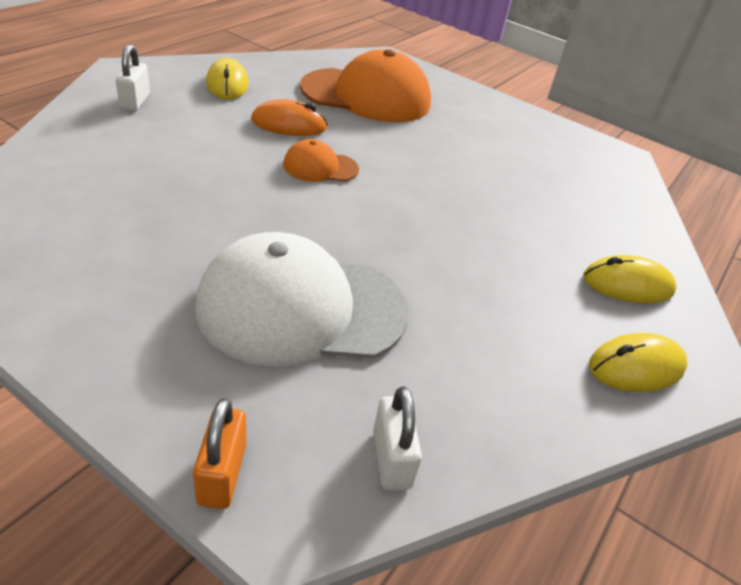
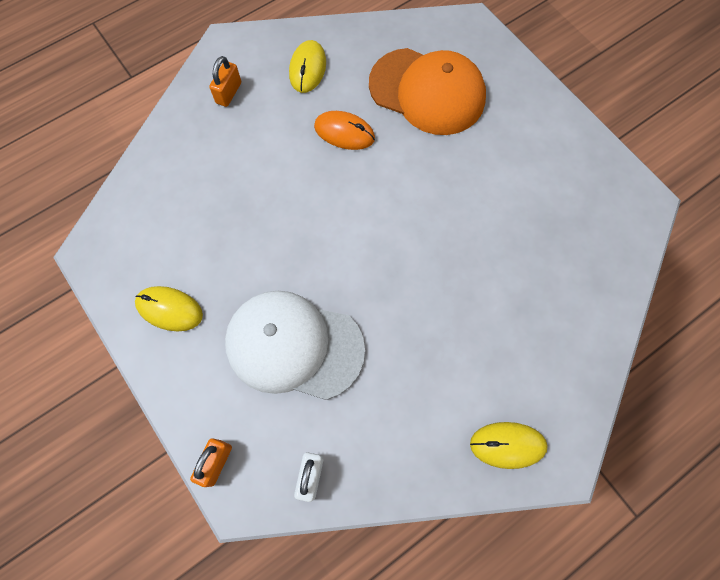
camera: 25 degrees right, 30 degrees up
white padlock [116,44,150,111] -> orange padlock [209,56,241,107]
orange cap [283,139,359,182] -> none
yellow mouse [583,255,677,304] -> yellow mouse moved to [135,286,203,332]

